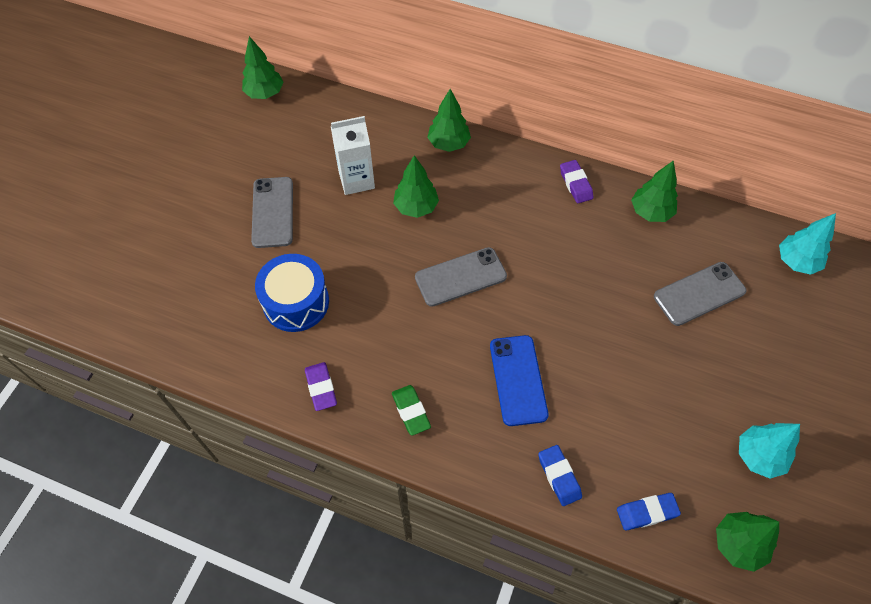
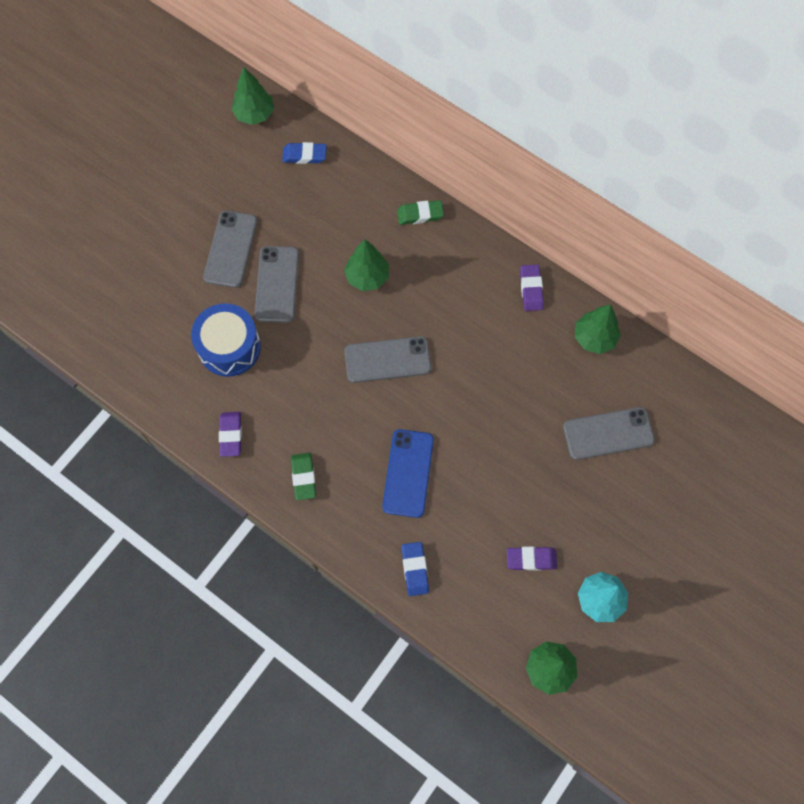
camera: 15 degrees right, 10 degrees up
white carton [331,116,375,195] -> none
green tree [427,89,471,152] -> green eraser [397,200,444,225]
blue eraser [617,493,681,530] -> blue eraser moved to [282,142,327,164]
turquoise tree [779,213,836,275] -> none
none -> grey phone [254,246,299,323]
none -> purple eraser [507,547,557,571]

